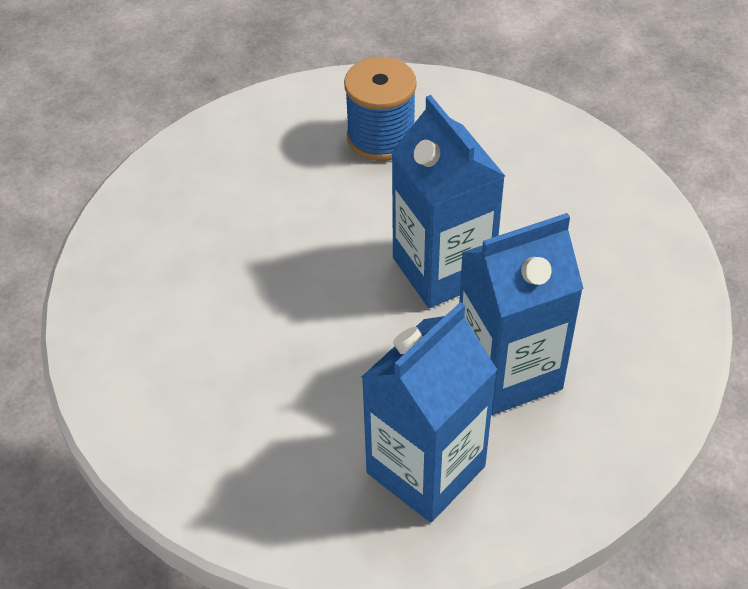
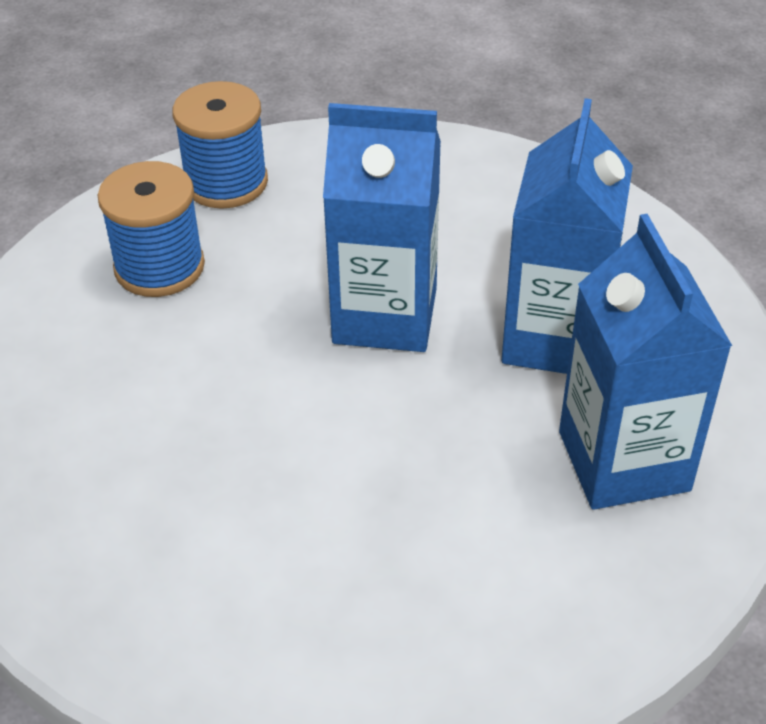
camera: 55 degrees left, 5 degrees down
none -> blue spool [172,81,268,209]

